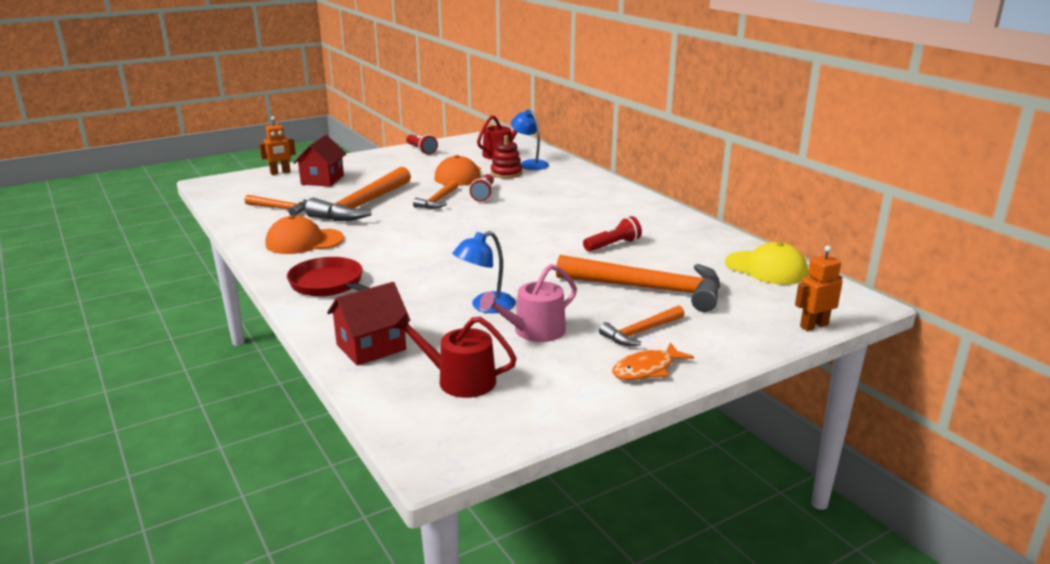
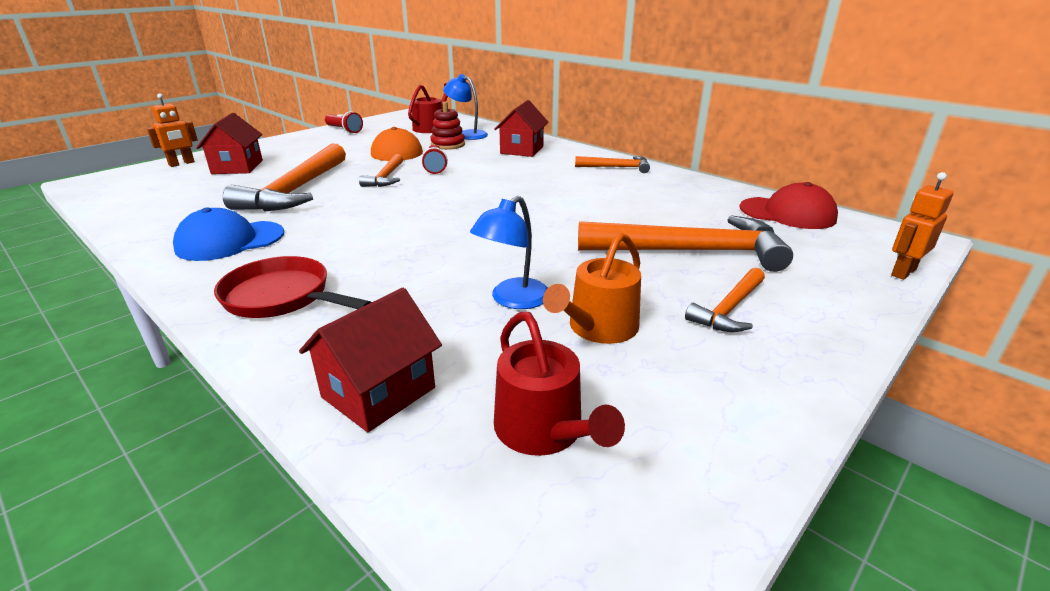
camera: 15 degrees left, 5 degrees up
orange hammer [244,195,307,216] -> orange hammer moved to [575,156,650,173]
orange cap [266,215,344,254] -> blue cap [173,207,284,261]
red watering can [393,313,517,398] -> red watering can turned 120 degrees counterclockwise [494,312,625,456]
pink watering can [480,264,577,342] -> orange watering can [543,232,641,344]
red flashlight [583,216,642,252] -> none
orange fish [612,342,694,380] -> none
yellow cap [725,242,808,285] -> red cap [740,182,838,229]
none -> red house [494,100,549,157]

